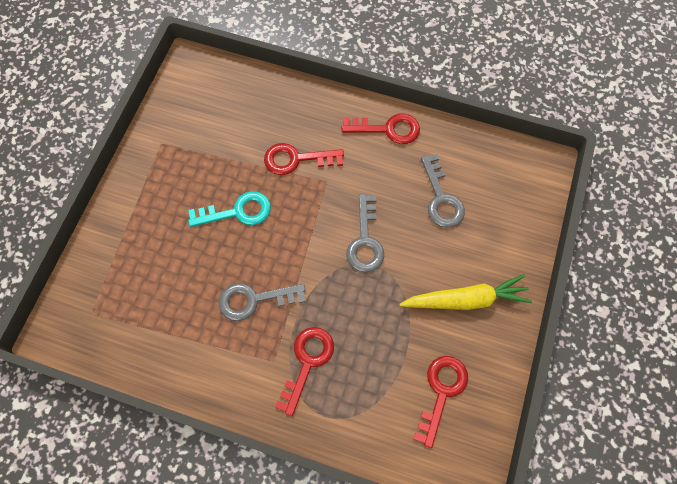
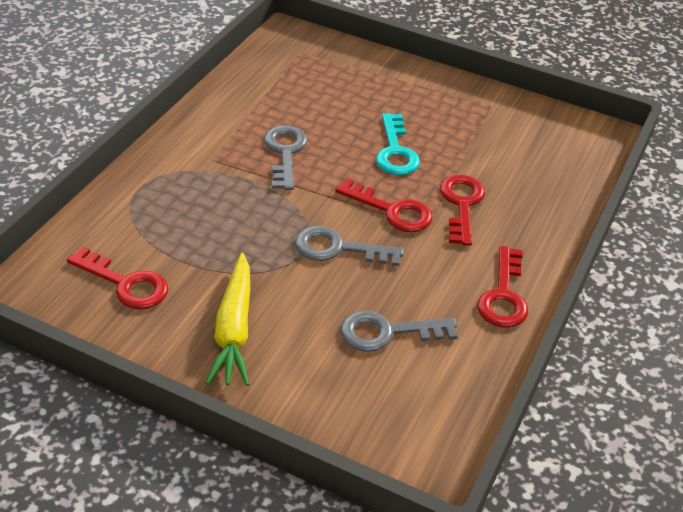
camera: 95 degrees right, 25 degrees down
red key [275,327,334,416] -> red key moved to [335,178,433,232]

